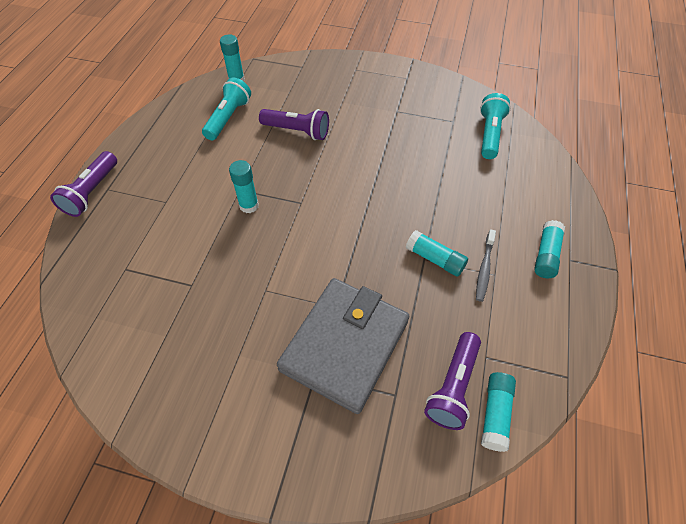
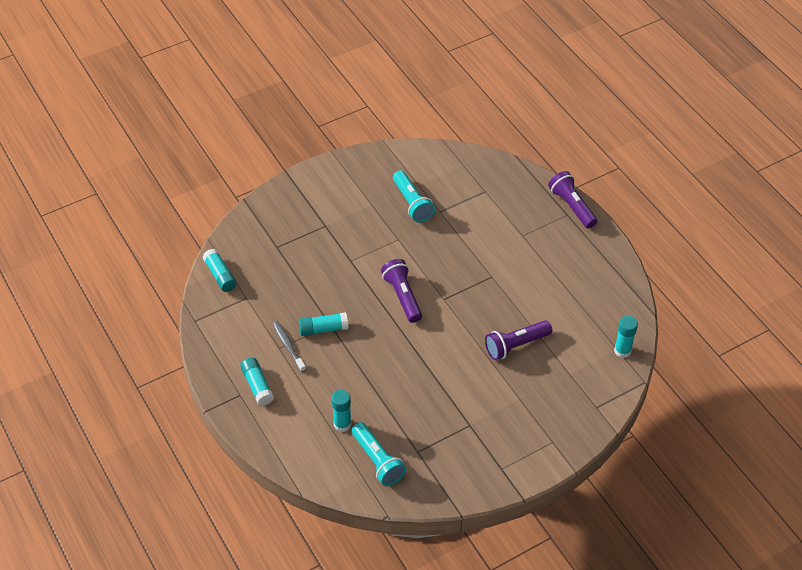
camera: 135 degrees right, 5 degrees down
turquoise flashlight [202,77,251,140] -> turquoise flashlight moved to [393,170,435,222]
turquoise glue stick [229,160,259,213] -> turquoise glue stick moved to [331,390,351,432]
grey wallet [277,278,409,414] -> none
purple flashlight [424,332,481,430] -> purple flashlight moved to [381,259,422,323]

